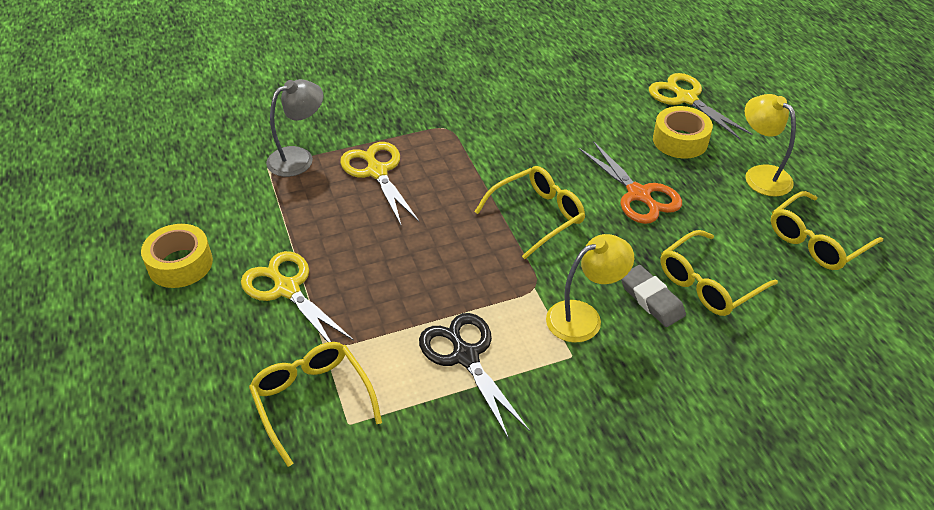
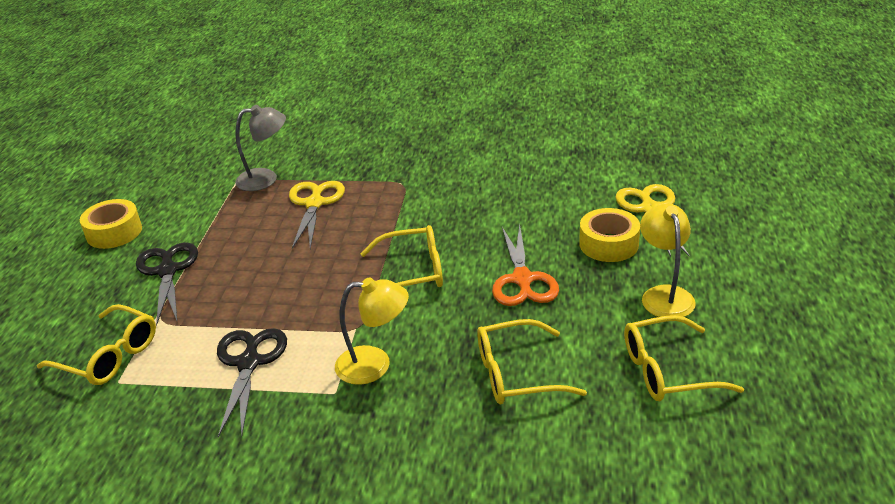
camera: 30 degrees right, 10 degrees down
yellow scissors [241,251,354,342] -> black scissors [136,243,198,326]
yellow glasses [249,342,382,467] -> yellow glasses turned 120 degrees clockwise [37,304,156,385]
grey eraser [621,265,686,327] -> none

